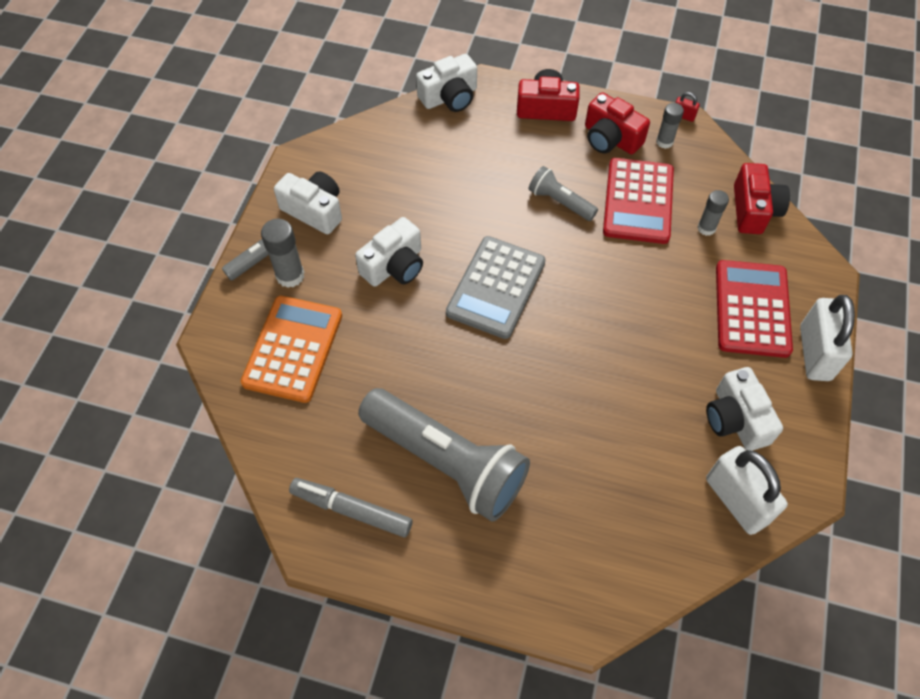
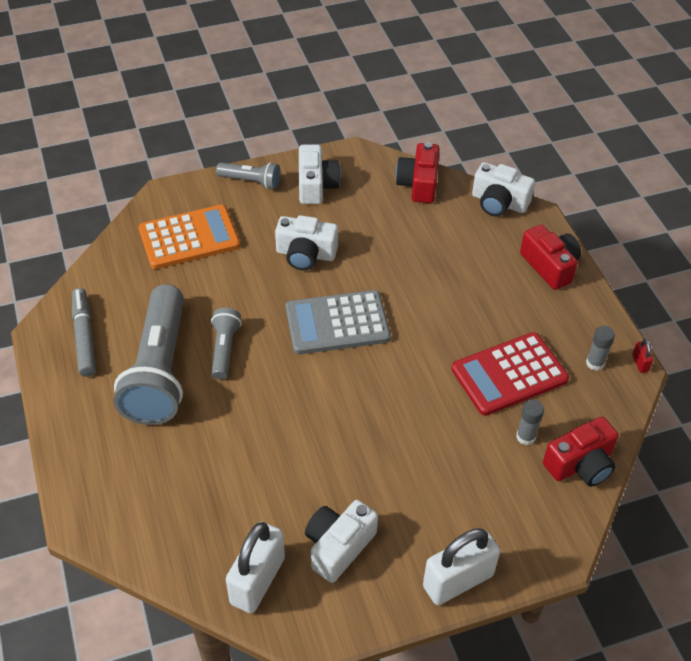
camera: 55 degrees right, 10 degrees down
grey glue stick [261,219,304,288] -> none
grey flashlight [529,166,598,221] -> grey flashlight moved to [211,308,242,379]
red camera [585,92,650,154] -> red camera moved to [396,142,439,203]
red calculator [716,260,793,358] -> none

